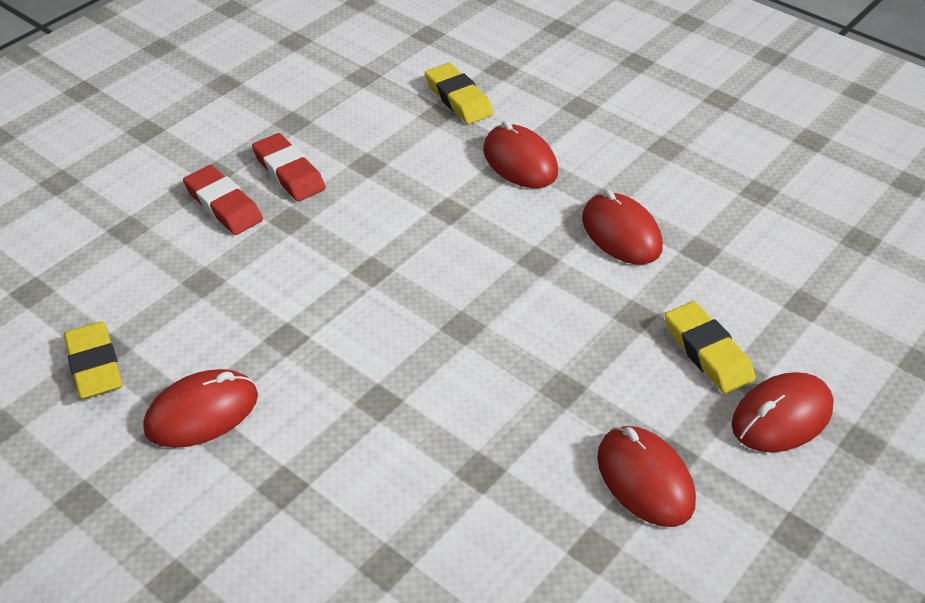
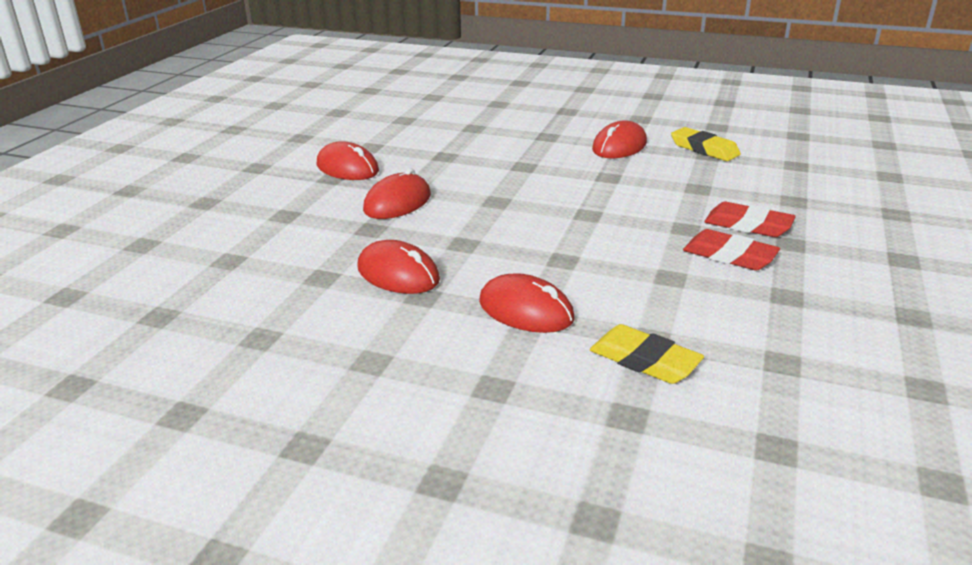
camera: 160 degrees right, 15 degrees down
yellow eraser [664,301,756,394] -> none
red mouse [732,372,834,452] -> red mouse moved to [363,168,431,219]

